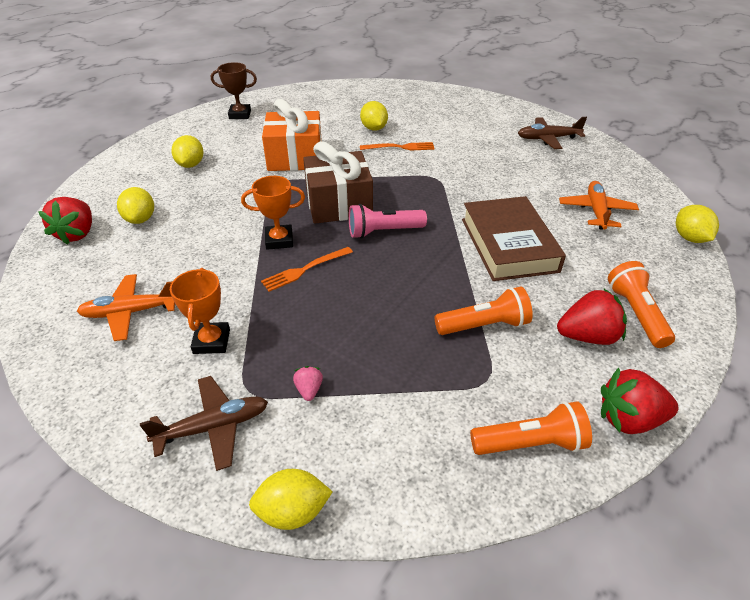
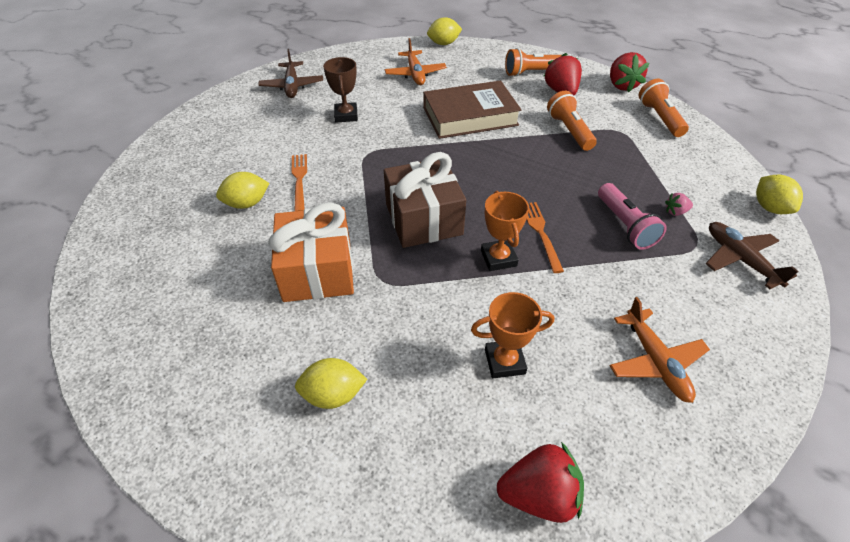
camera: 95 degrees left, 5 degrees up
yellow lemon [117,187,154,224] -> none
orange trophy [170,268,230,354] -> orange trophy moved to [471,292,554,378]
brown trophy [211,62,257,119] -> brown trophy moved to [323,57,358,122]
orange fork [261,247,353,292] -> orange fork turned 150 degrees counterclockwise [526,202,564,273]
pink flashlight [349,204,427,239] -> pink flashlight moved to [598,183,667,250]
orange plane [559,181,639,230] -> orange plane turned 105 degrees counterclockwise [385,38,447,85]

